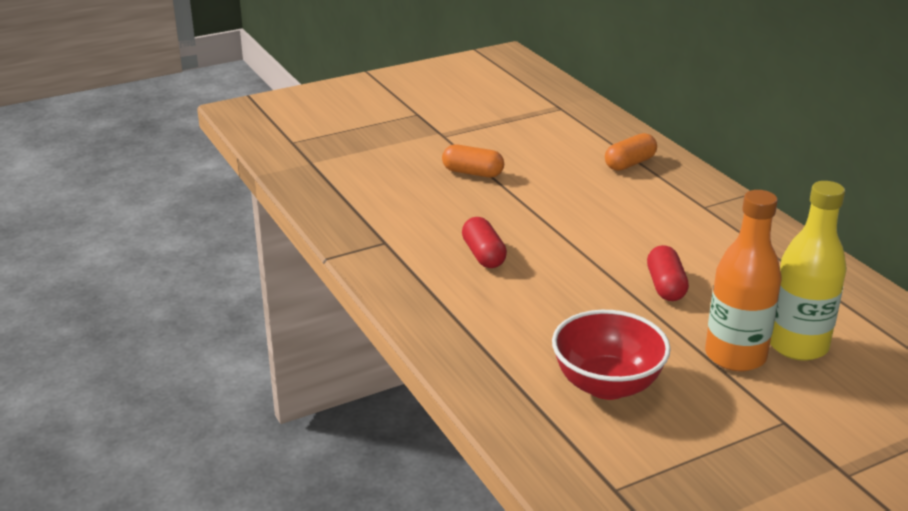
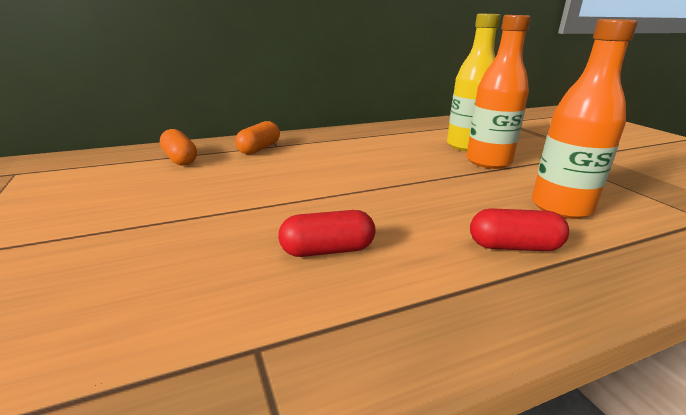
camera: 85 degrees left, 5 degrees down
orange capsule [442,144,504,177] -> orange capsule moved to [235,121,280,154]
red bowl [552,310,671,400] -> orange bottle [532,19,638,219]
red capsule [647,245,689,301] -> red capsule moved to [470,208,569,251]

